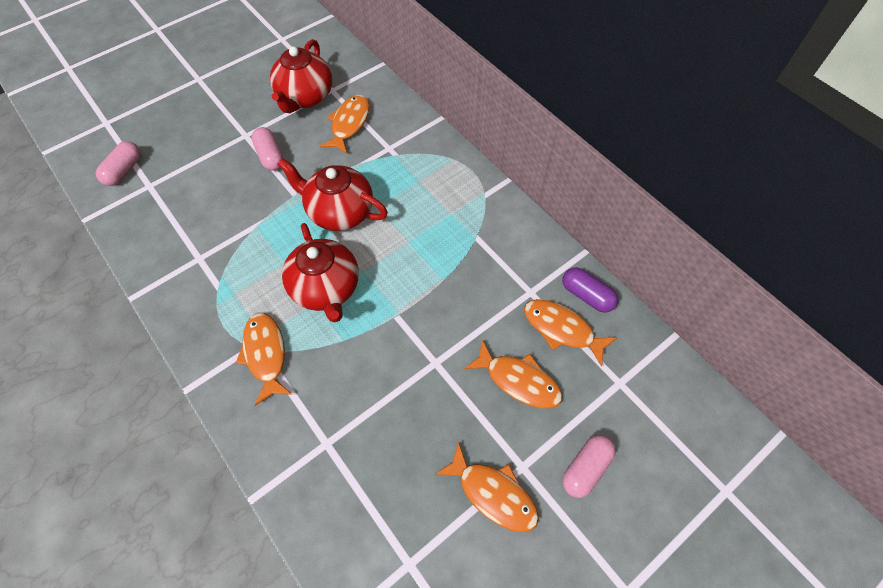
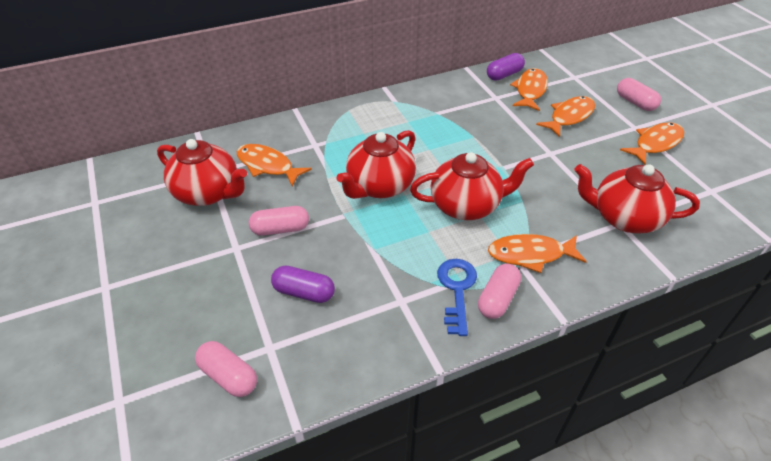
camera: 75 degrees left, 15 degrees down
orange fish [524,299,617,367] -> orange fish turned 150 degrees clockwise [510,68,548,111]
none -> purple capsule [271,266,335,303]
none -> blue key [437,259,477,336]
none -> pink capsule [478,264,521,319]
none -> red teapot [574,164,700,233]

